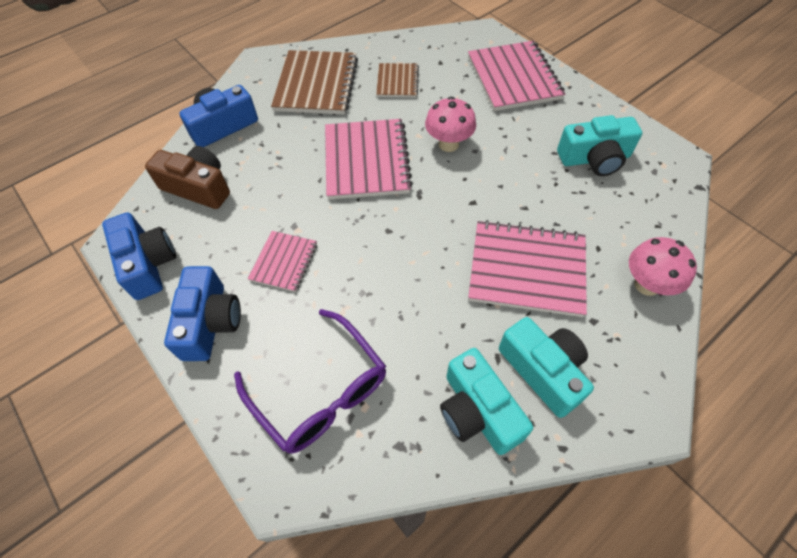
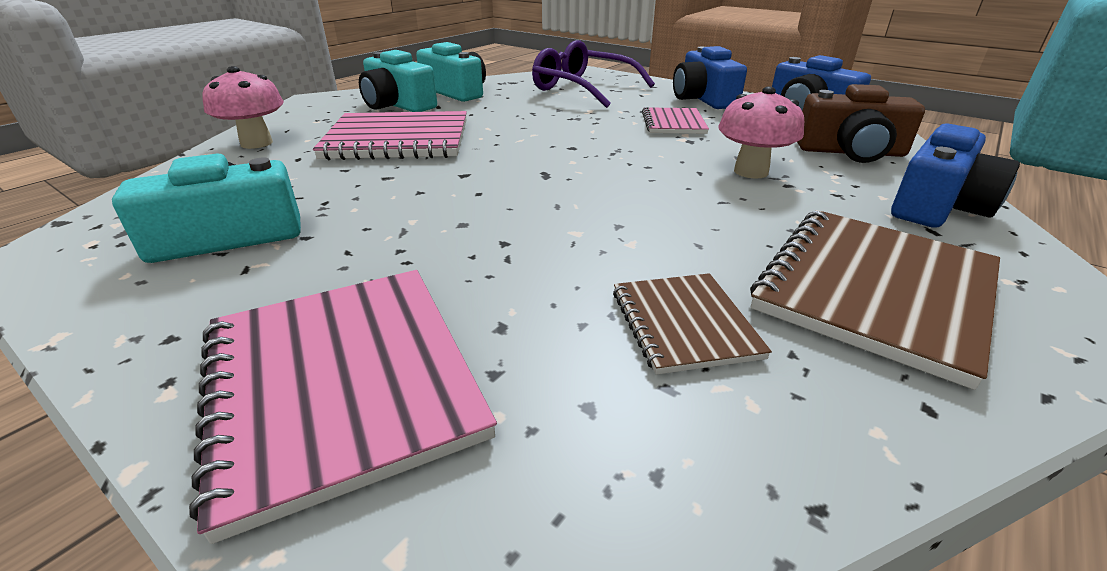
camera: 165 degrees right, 25 degrees down
brown notebook [271,50,358,115] -> brown notebook turned 45 degrees clockwise [750,210,1000,390]
pink notebook [325,119,413,200] -> none
pink mushroom [425,97,476,152] -> pink mushroom moved to [718,86,804,179]

